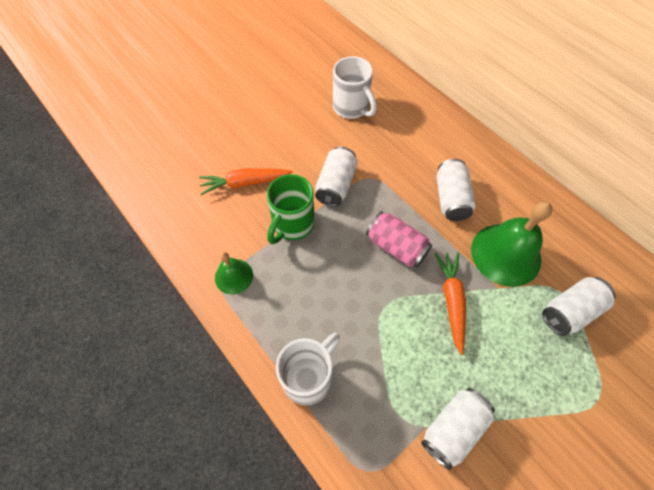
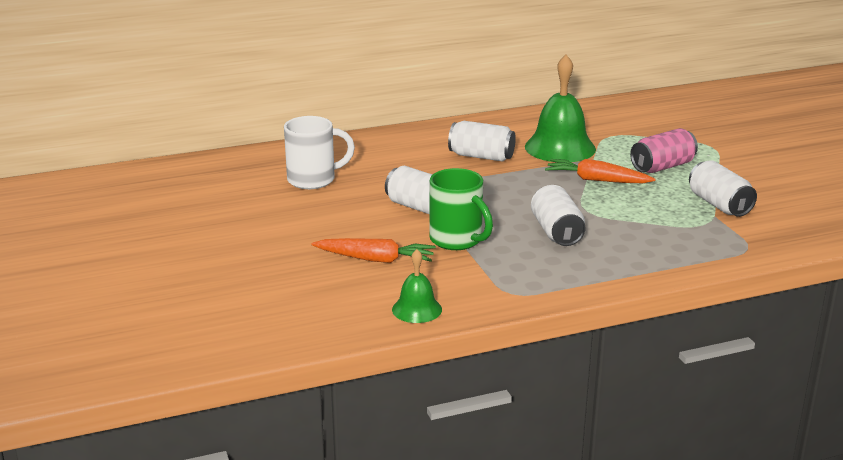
camera: 70 degrees left, 35 degrees down
orange carrot [199,168,293,195] -> orange carrot turned 90 degrees counterclockwise [311,238,436,263]
green bell [215,252,253,295] -> green bell moved to [392,249,442,323]
white mug [276,333,340,405] -> none
pink can [366,211,432,267] -> pink can moved to [630,128,698,173]
white can [542,277,616,336] -> white can moved to [531,185,586,246]

